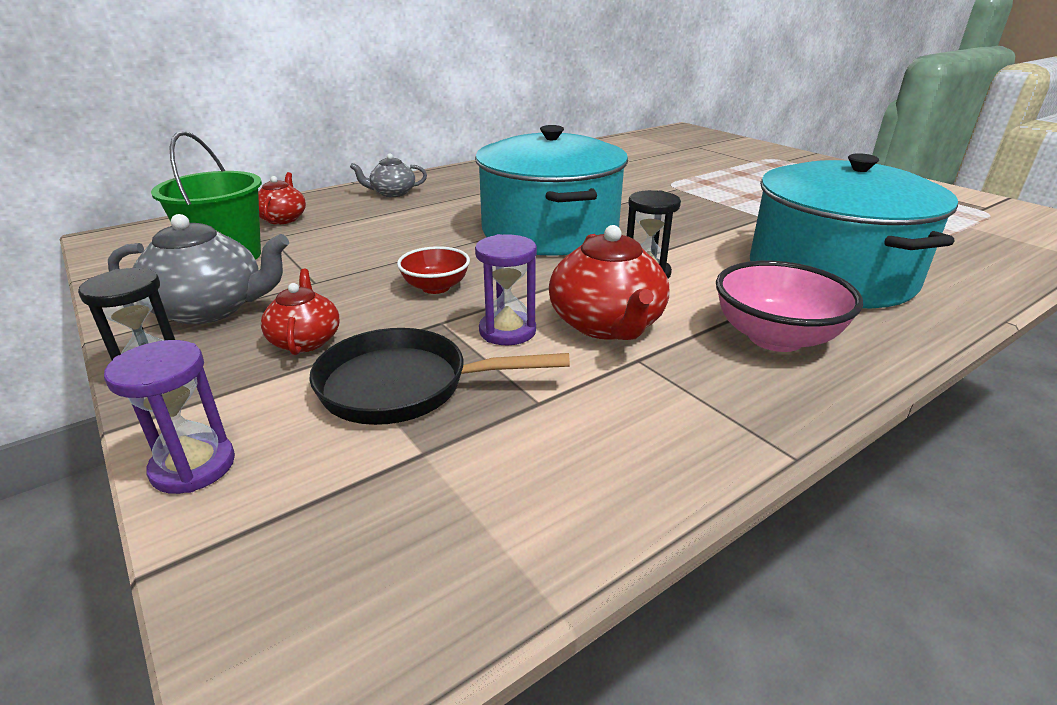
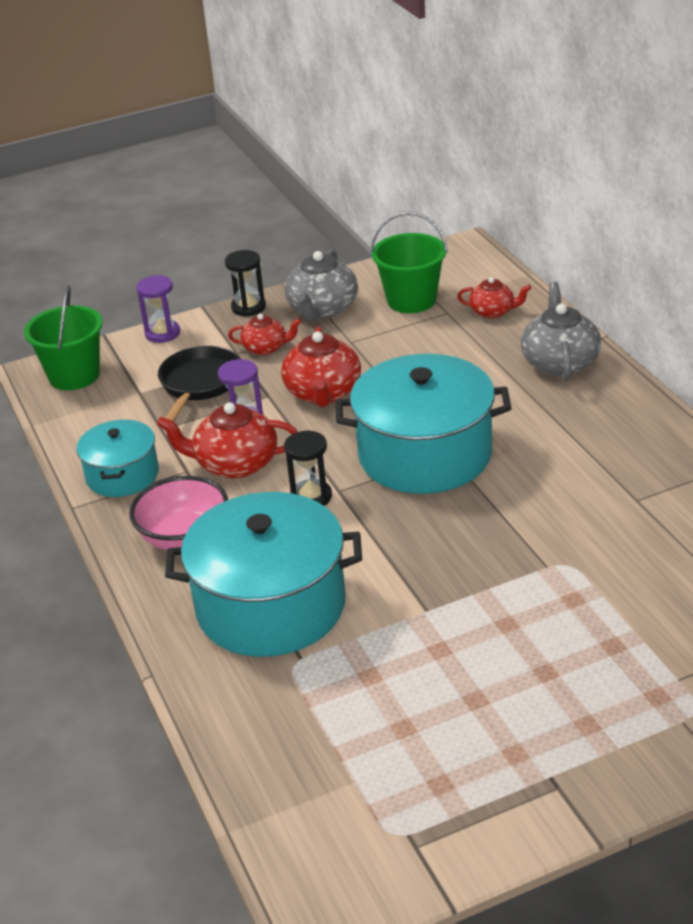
camera: 105 degrees right, 5 degrees up
grey teapot [350,153,427,197] -> grey teapot [521,282,601,380], size x1.67
red bowl [397,246,470,294] -> red teapot [281,327,361,407]
none -> green bucket [24,285,103,390]
none -> turquoise pot [77,420,159,497]

